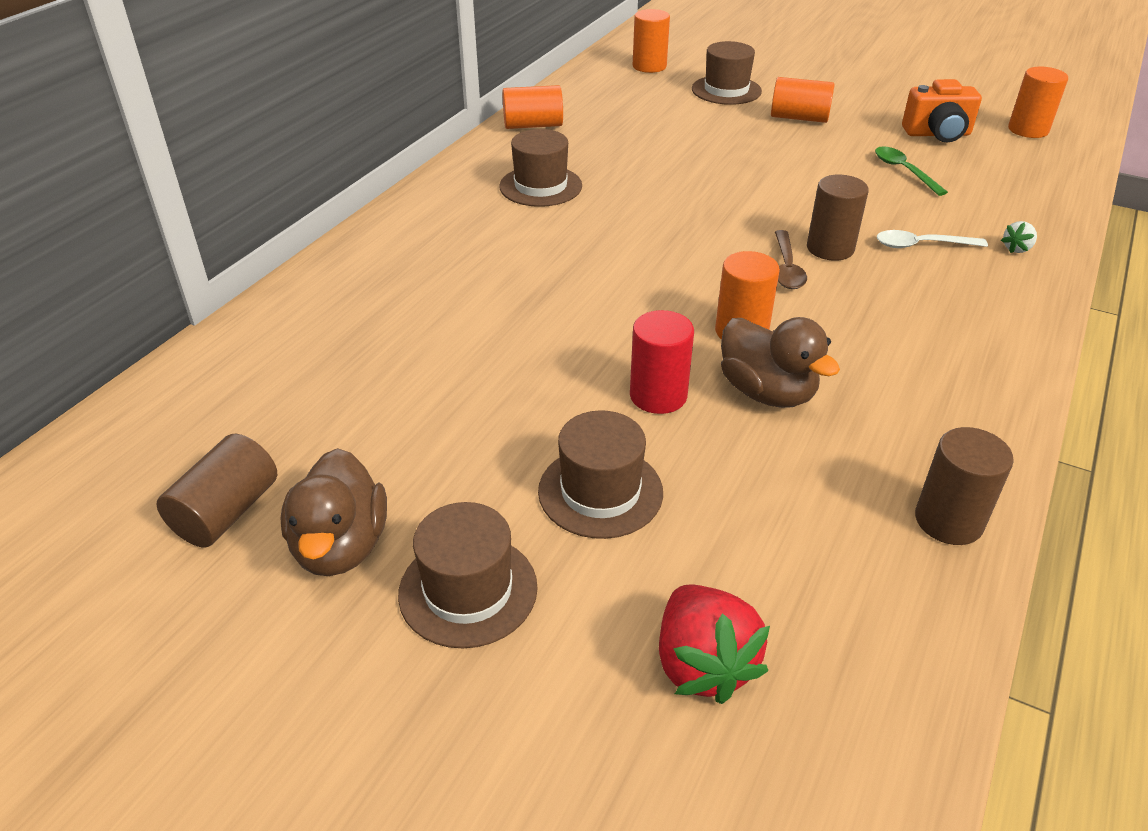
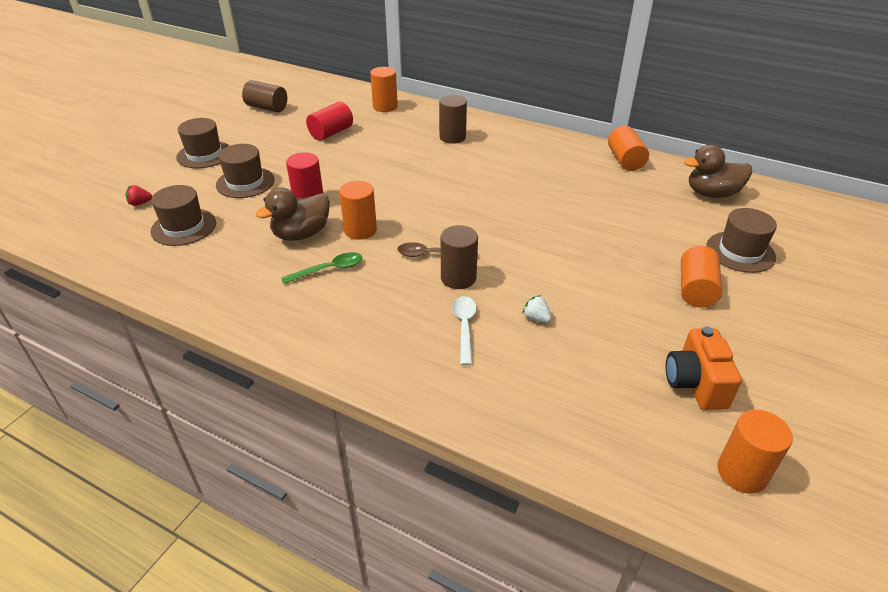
camera: 90 degrees right, 0 degrees up
brown duck [280,448,387,576] -> brown duck moved to [684,145,752,198]
brown hat [499,129,582,207] -> brown hat moved to [150,185,216,246]
orange cylinder [633,9,670,73] -> orange cylinder moved to [370,67,398,112]
red strawberry [659,585,770,704] -> red strawberry [126,185,152,206], size x0.48
green spoon [875,146,948,196] -> green spoon moved to [281,252,362,284]
brown cylinder [915,427,1014,545] -> brown cylinder moved to [439,95,467,144]
white strawberry [1001,221,1037,253] -> white strawberry moved to [522,295,552,323]
none -> red cylinder [306,102,353,141]

